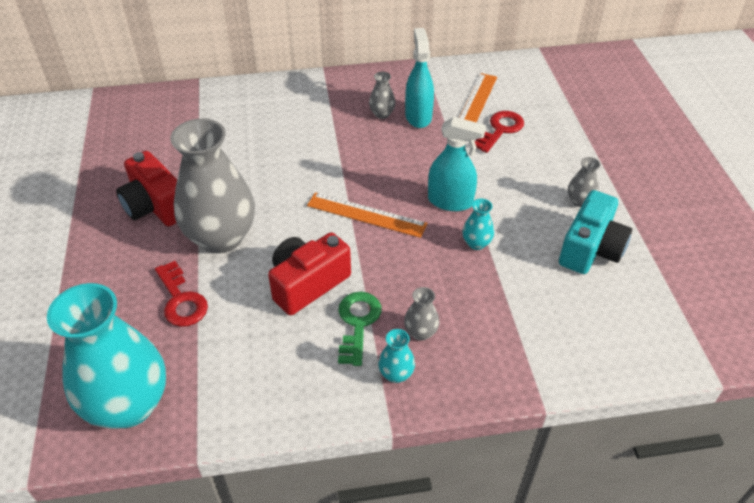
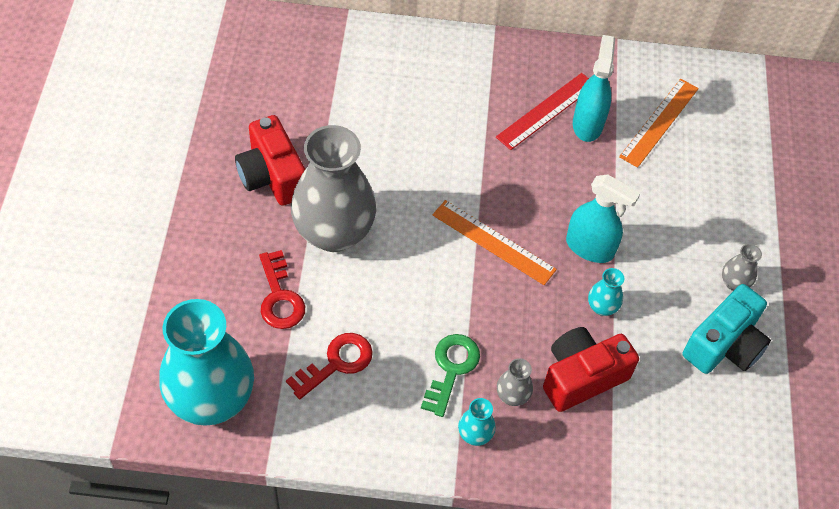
camera: 10 degrees right, 10 degrees up
red camera [268,232,351,315] -> red camera moved to [543,327,639,412]
grey vase [369,72,396,119] -> red ruler [496,73,589,150]
red key [475,111,524,153] -> red key moved to [286,333,373,399]

